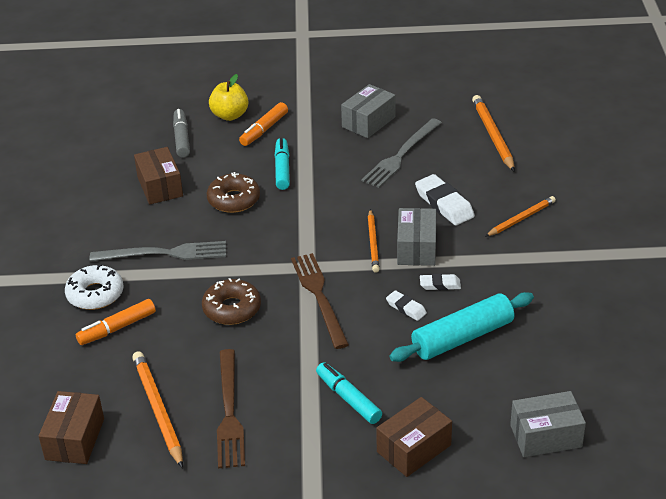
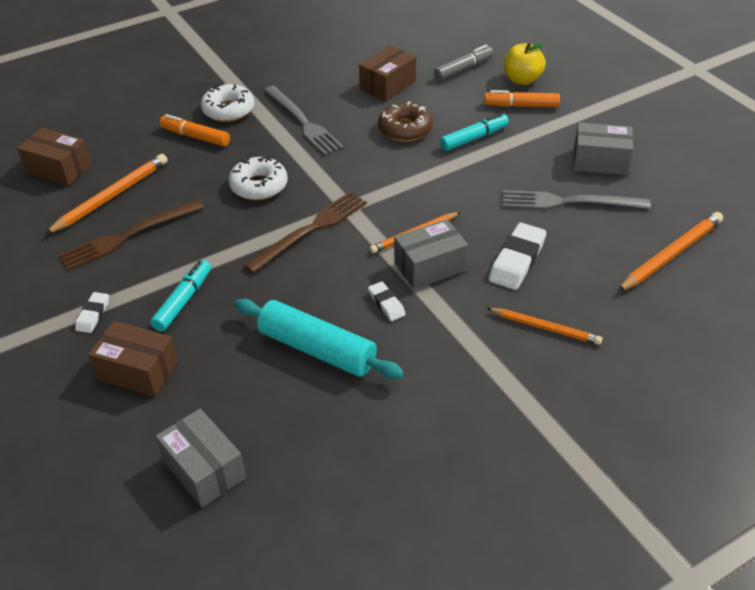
camera: 60 degrees right, 5 degrees up
brown box [39,391,104,464] -> brown box turned 45 degrees clockwise [17,128,92,186]
brown donut [202,278,261,325] -> white donut [228,157,288,200]
white eraser [386,290,427,321] -> white eraser moved to [75,292,109,333]

